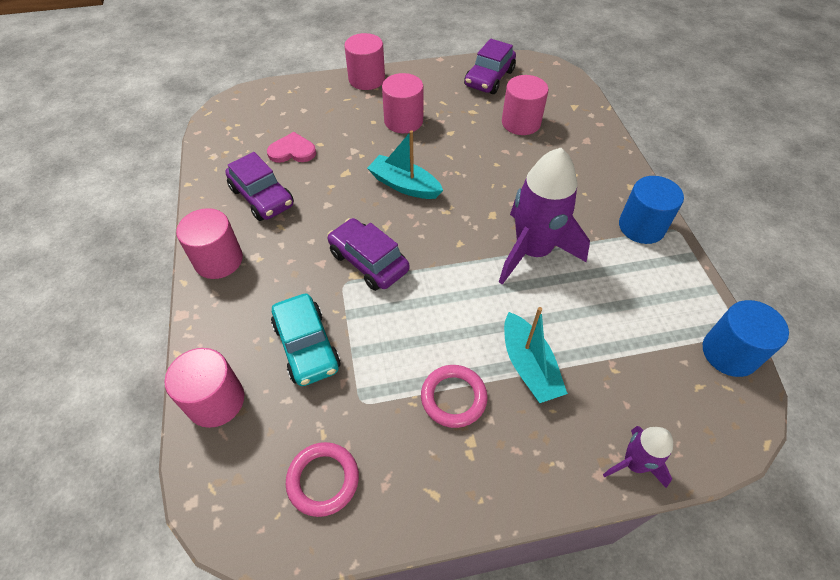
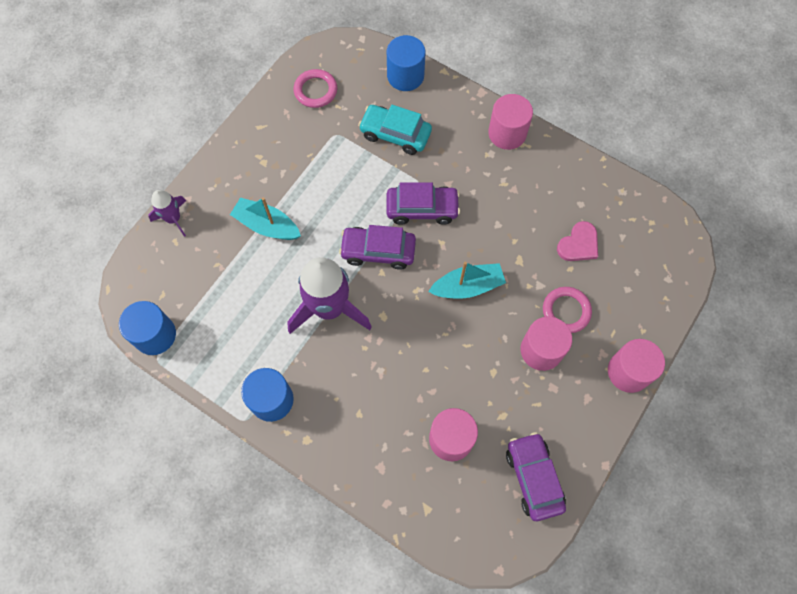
camera: 135 degrees right, 15 degrees up
pink cylinder [164,348,244,428] -> blue cylinder [387,35,425,91]
purple car [225,152,294,221] -> purple car moved to [339,225,416,269]
pink ring [421,365,488,428] -> pink ring moved to [543,287,592,333]

